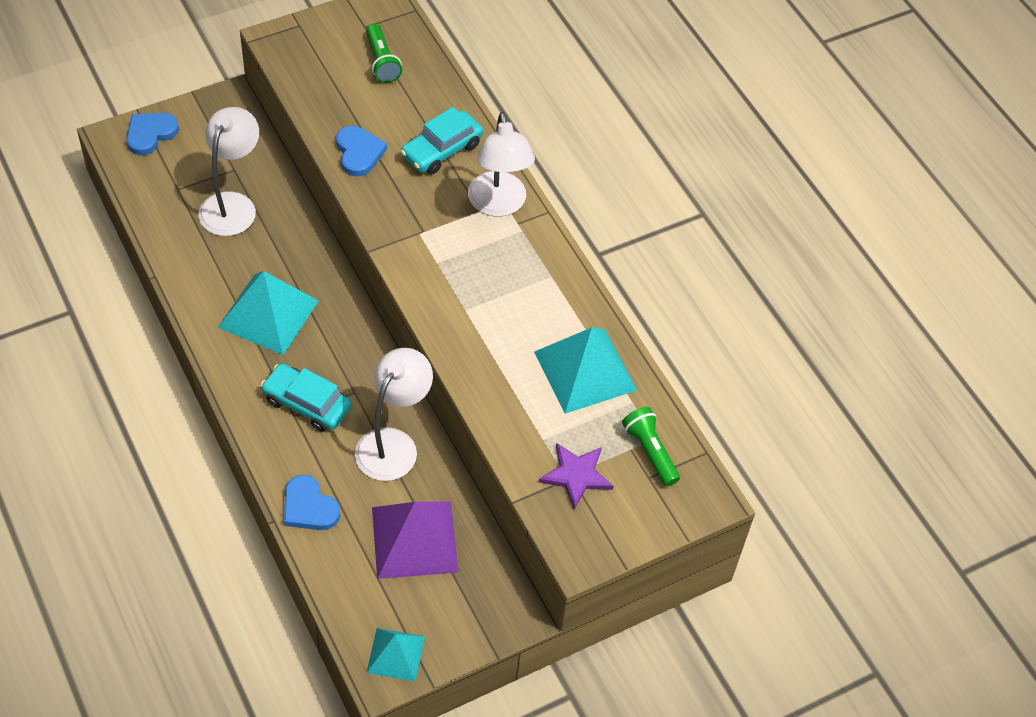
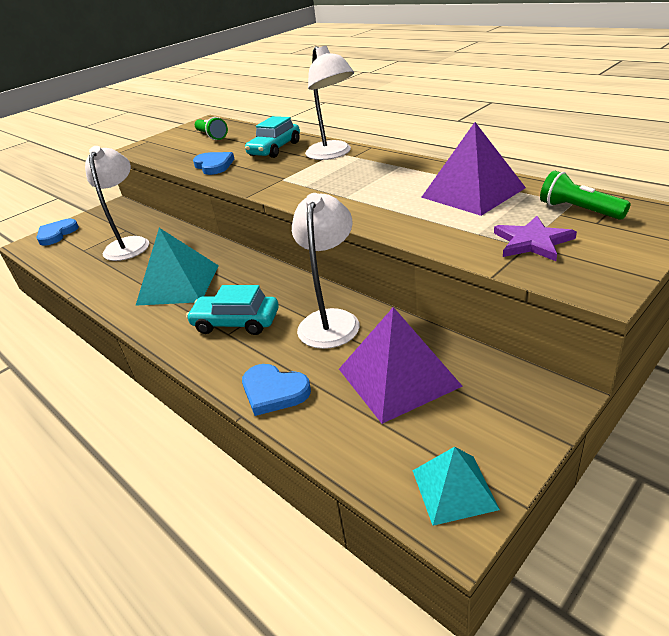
camera: 10 degrees left, 20 degrees down
turquoise pyramid [534,327,637,414] -> purple pyramid [421,122,526,216]

